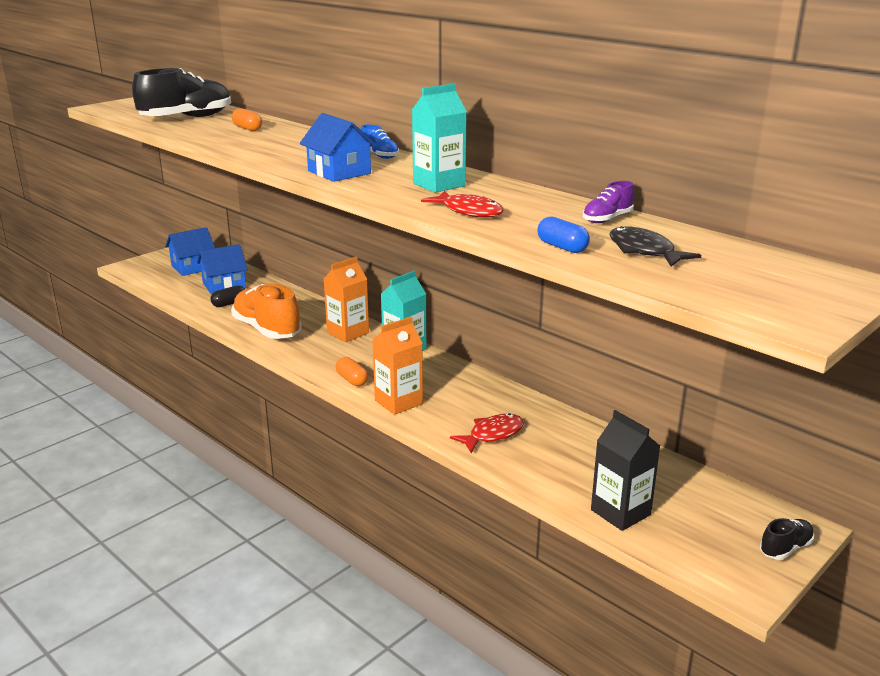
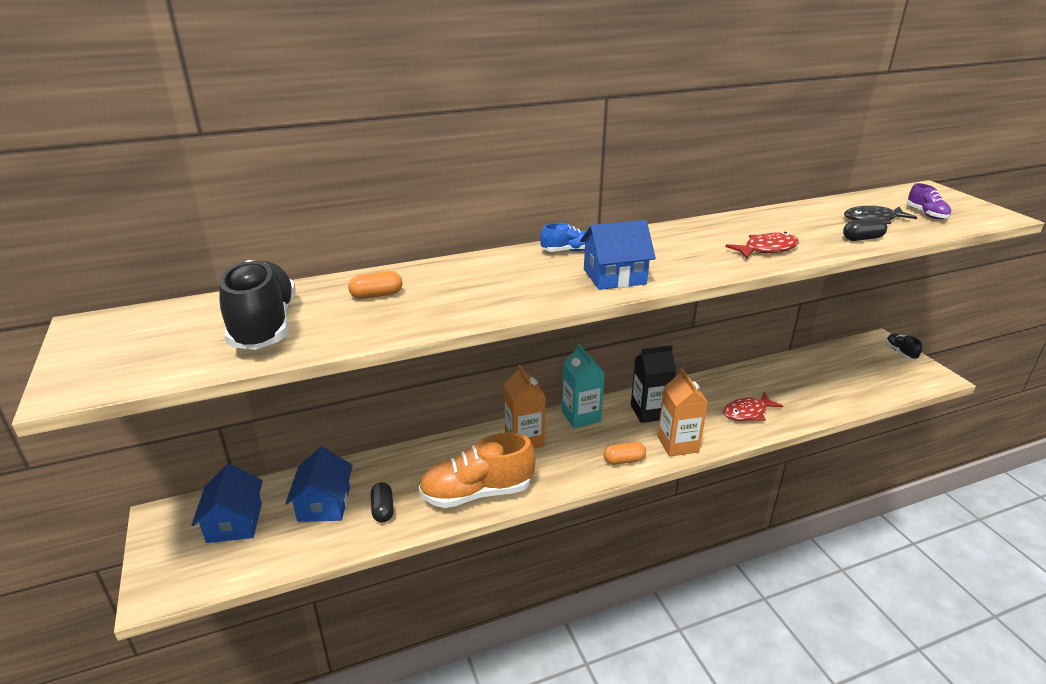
camera: 65 degrees left, 5 degrees up
turquoise carton [412,83,467,193] -> none
red fish [450,413,524,453] -> red fish turned 105 degrees counterclockwise [723,392,783,421]
blue capsule [537,217,590,253] -> black capsule [843,218,887,241]
purple shoe [583,181,635,223] -> purple shoe moved to [907,183,951,219]
black carton [591,410,660,531] -> black carton moved to [631,345,676,423]

